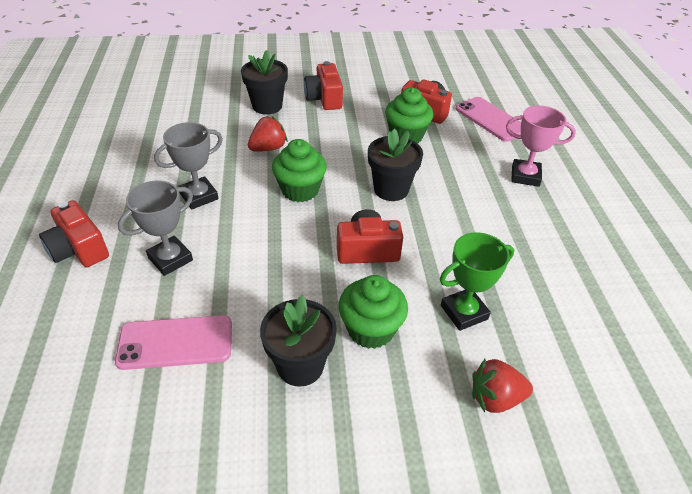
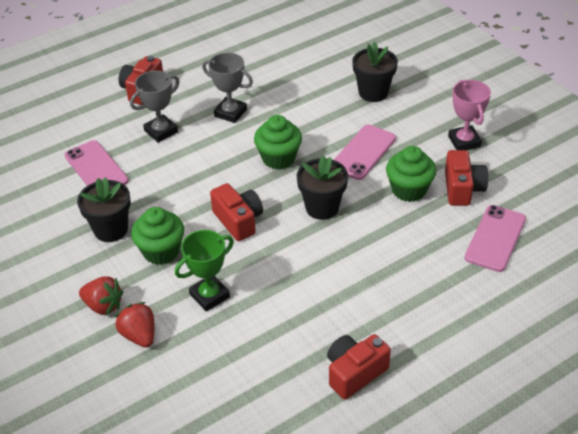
camera: 65 degrees right, 0 degrees up
grey trophy [118,180,193,276] -> grey trophy turned 60 degrees counterclockwise [130,71,180,143]
red strawberry [248,116,288,152] -> red strawberry moved to [79,276,123,315]
red camera [304,61,343,110] -> red camera moved to [327,334,391,399]
green trophy [440,232,514,331] -> green trophy turned 75 degrees counterclockwise [175,230,234,312]
pink trophy [506,106,576,187] -> pink trophy moved to [448,80,491,150]
none -> pink phone [334,124,396,180]

